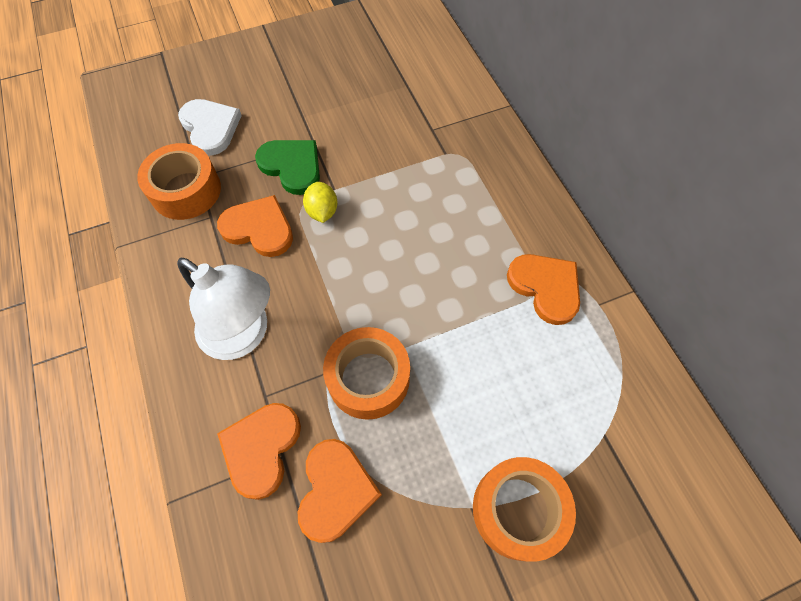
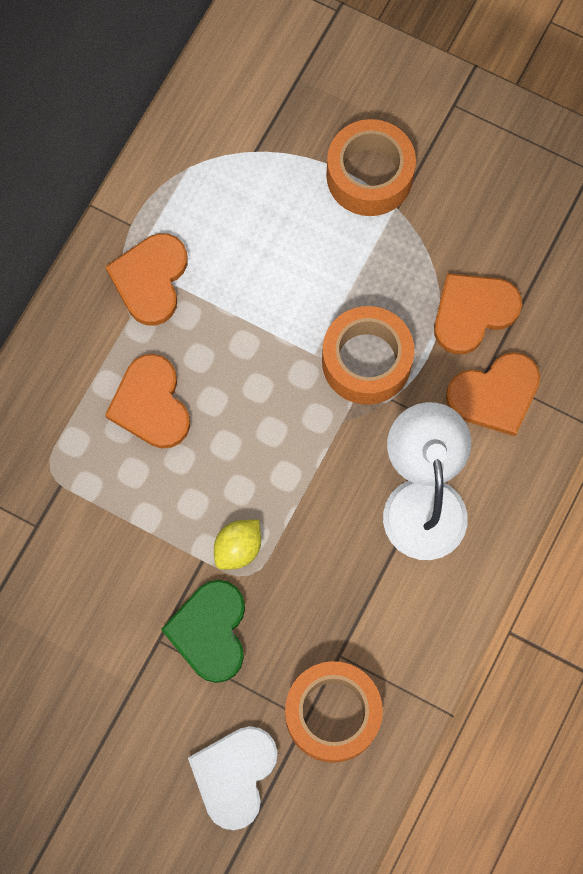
camera: 130 degrees left, 10 degrees up
orange heart [217,195,293,257] -> orange heart moved to [105,354,190,448]

